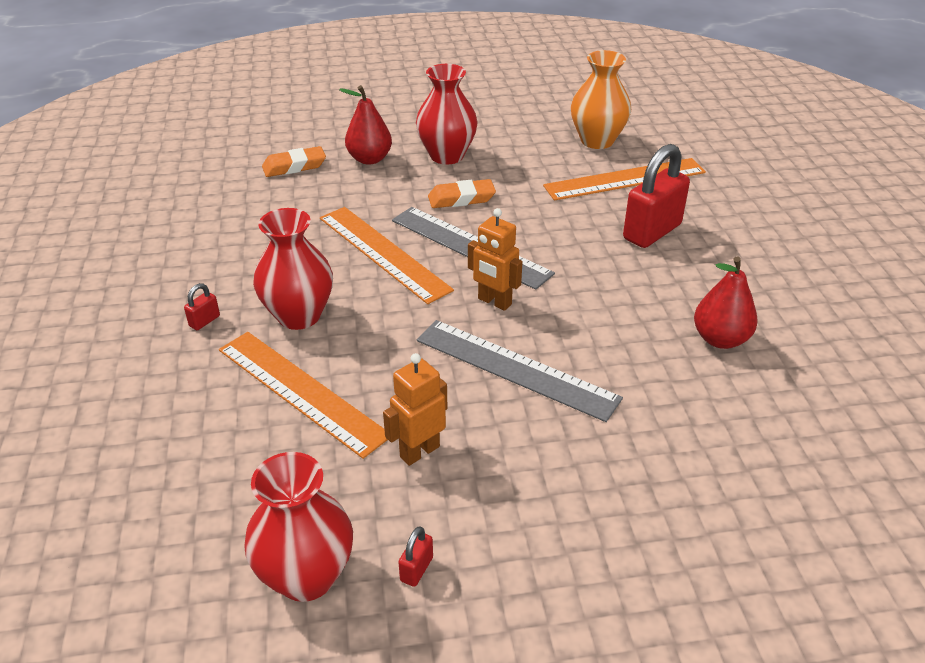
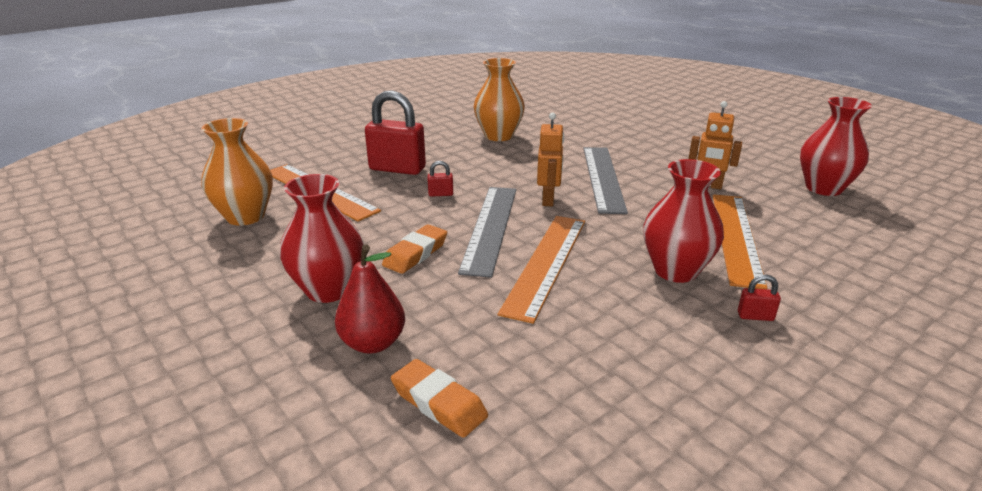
camera: 120 degrees left, 10 degrees down
red padlock [399,526,433,587] -> red padlock moved to [428,161,453,197]
orange eraser [428,179,496,208] -> orange eraser turned 75 degrees clockwise [382,225,447,274]
red pear [694,256,758,349] -> orange vase [474,58,525,141]

